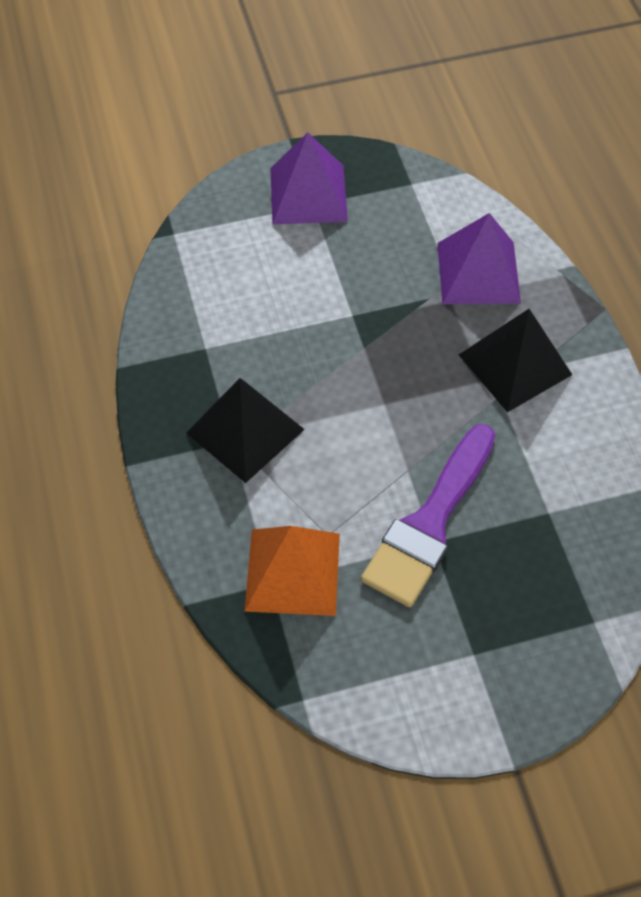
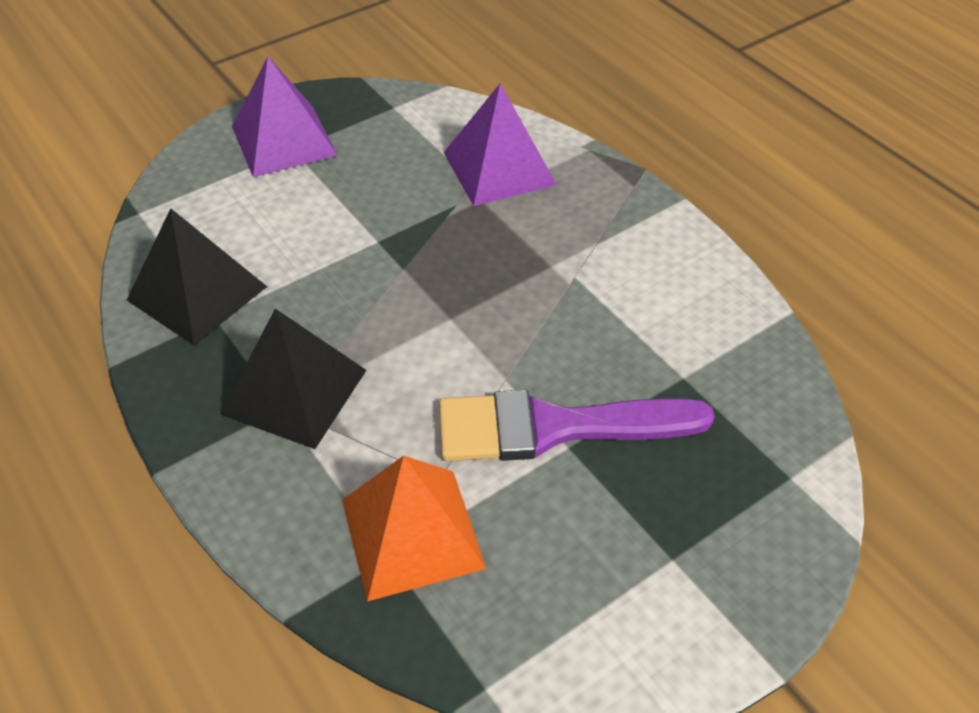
camera: 20 degrees left, 10 degrees down
purple brush [361,424,495,607] -> purple brush turned 75 degrees clockwise [439,390,715,461]
black pyramid [459,309,572,412] -> black pyramid moved to [127,208,267,345]

